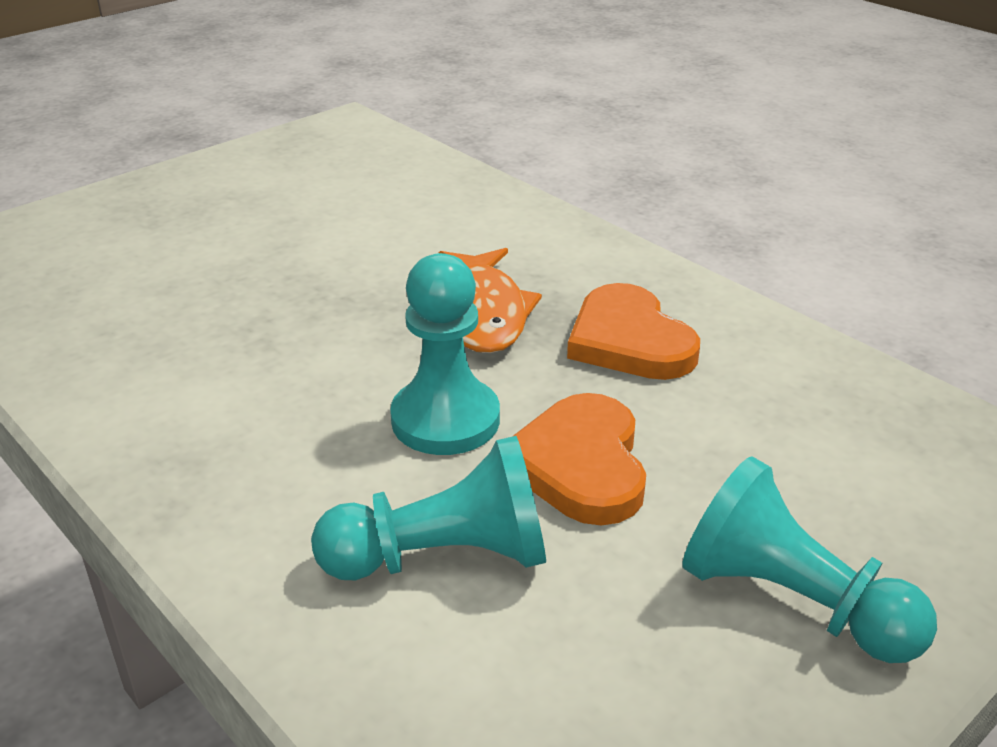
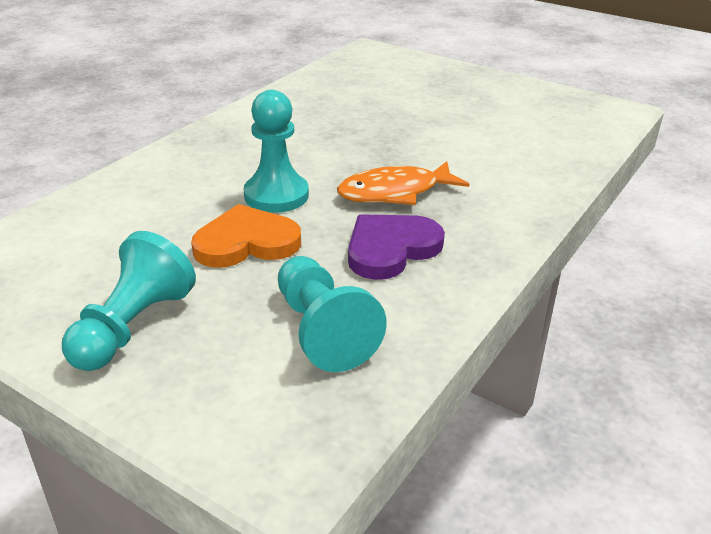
camera: 75 degrees right, 0 degrees up
turquoise pawn [311,436,546,580] -> turquoise pawn moved to [278,256,387,372]
orange heart [567,283,700,380] -> purple heart [348,215,445,280]

